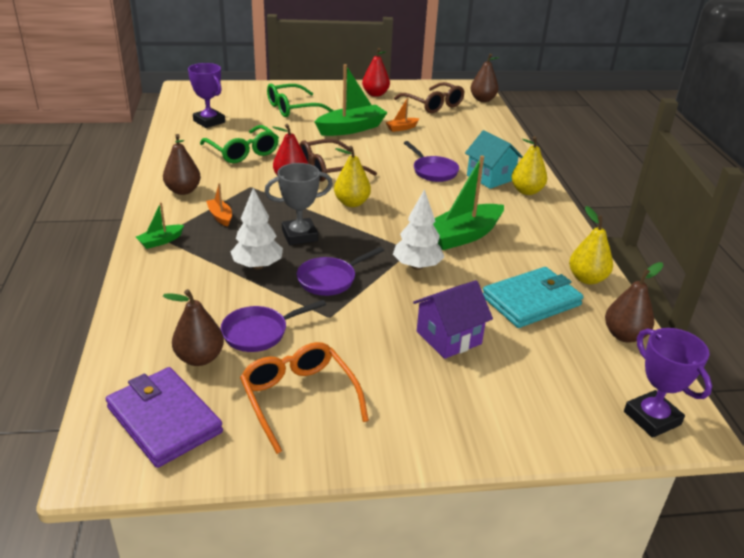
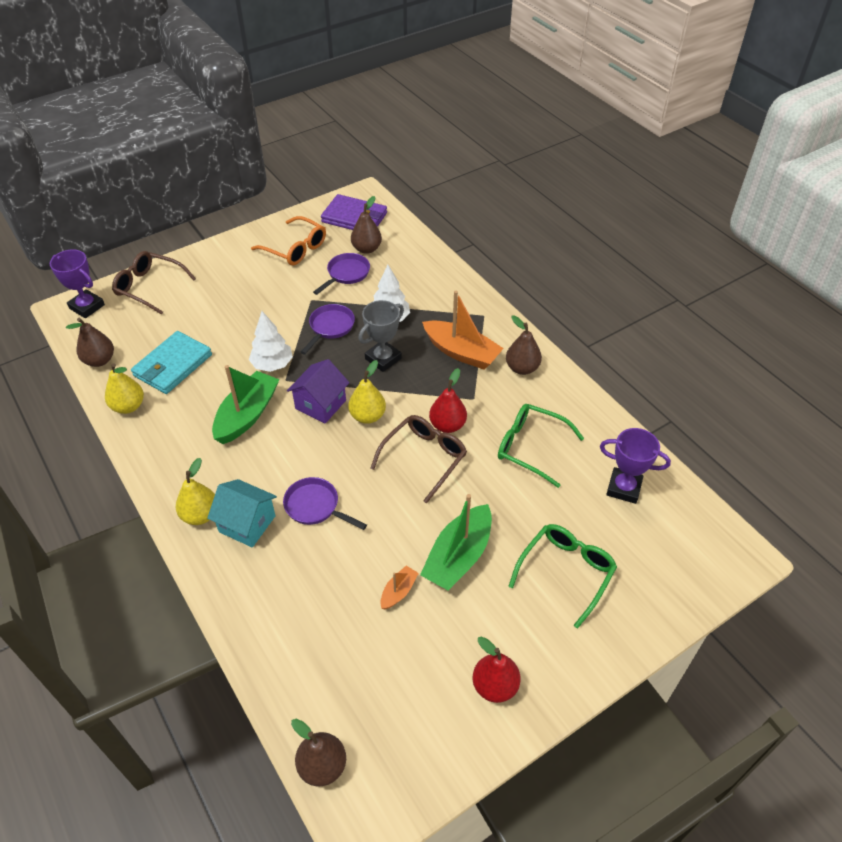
camera: 155 degrees right, 15 degrees up
green boat [136,202,184,249] -> none
orange boat [206,183,232,227] -> orange boat [422,291,504,370], size x2.07
brown glasses [394,82,465,113] -> brown glasses moved to [112,251,196,315]
purple house [413,280,493,359] -> purple house moved to [287,359,350,424]

